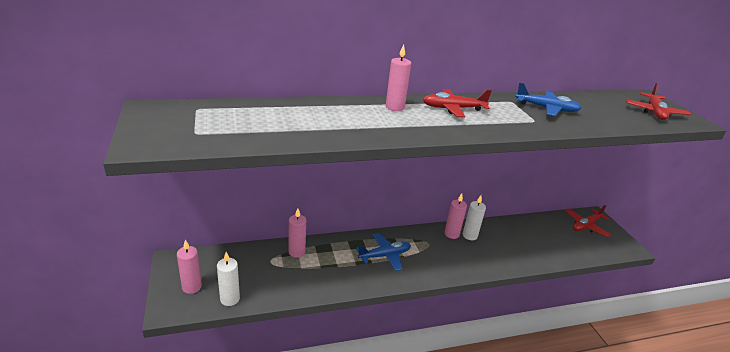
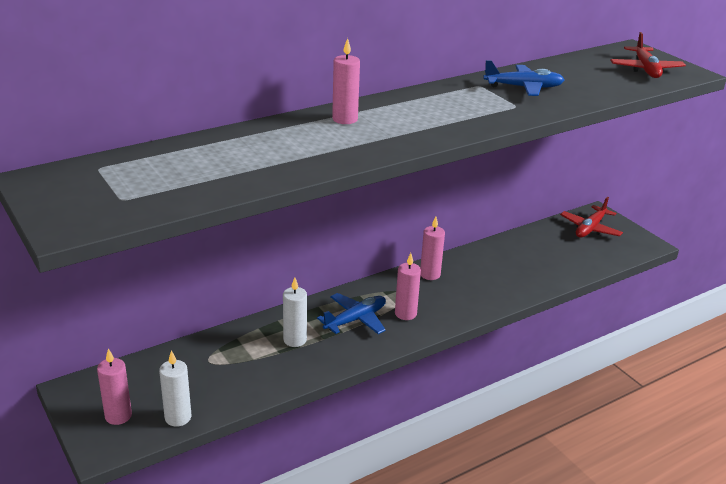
camera: 15 degrees left, 0 degrees up
pink candle [288,208,306,258] -> pink candle moved to [395,253,421,320]
red plane [423,89,492,117] -> none
white candle [463,195,486,240] -> white candle moved to [283,278,307,347]

